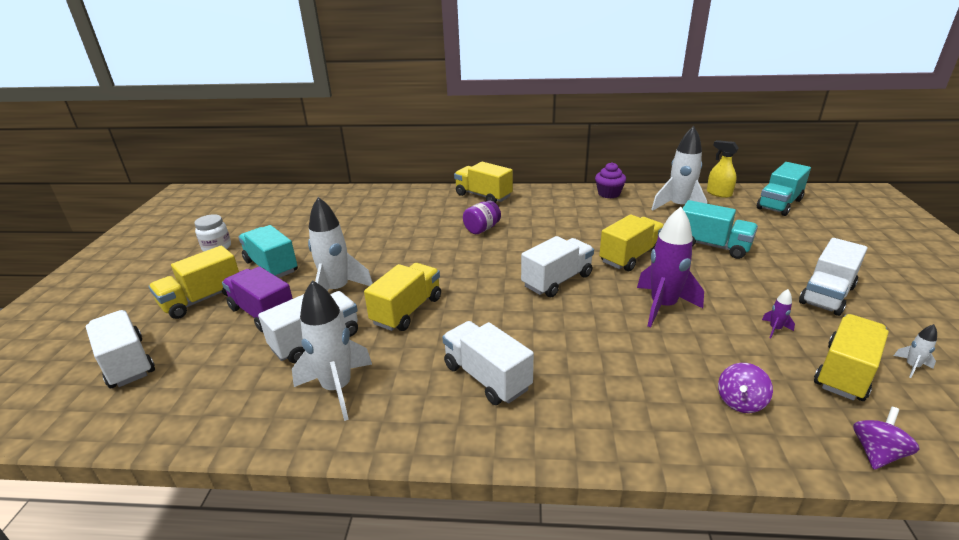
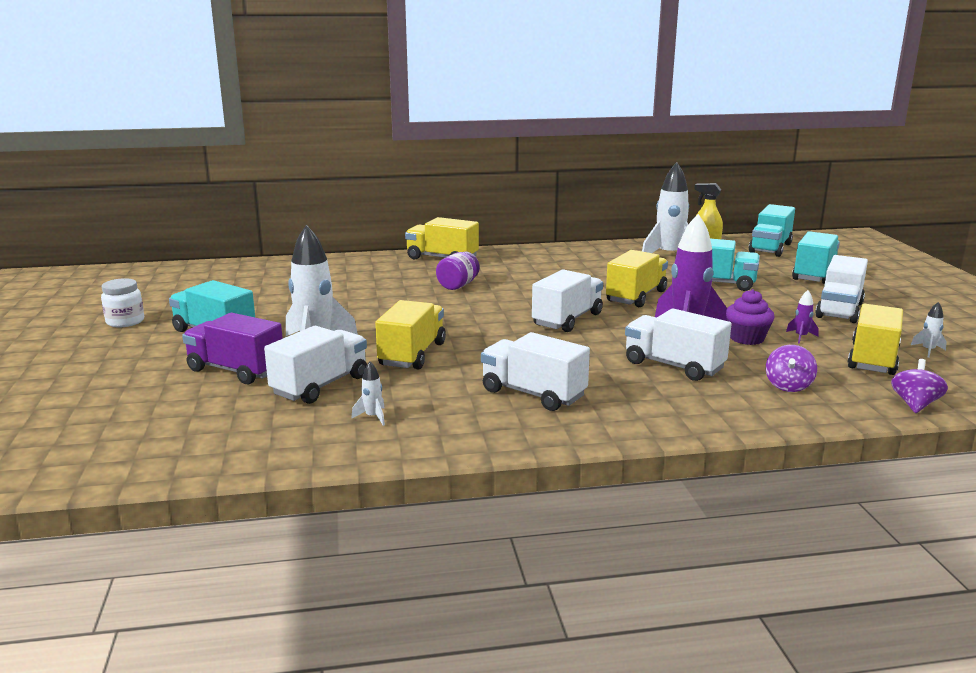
camera: 15 degrees left, 10 degrees down
white truck [86,310,155,388] -> white truck moved to [625,308,732,381]
yellow truck [149,246,239,319] -> none
white rocket [292,280,372,421] -> white rocket [351,362,385,426], size x0.41
purple cupcake [595,162,626,198] -> purple cupcake moved to [725,289,775,345]
none -> turquoise truck [792,231,840,284]

